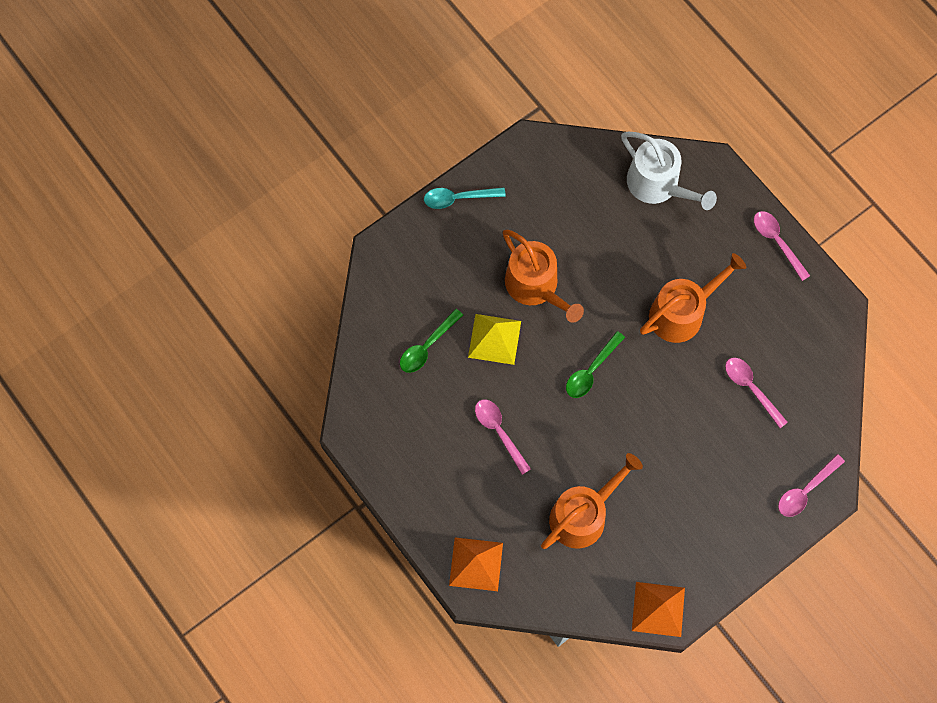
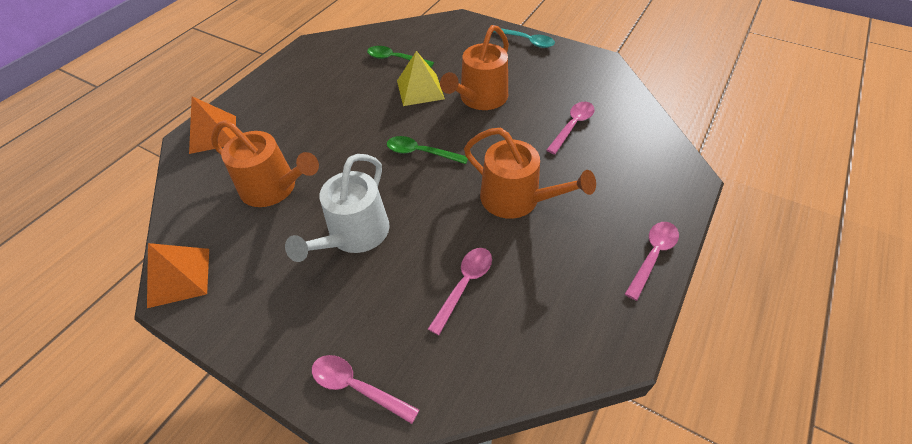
camera: 70 degrees right, 20 degrees down
turquoise spoon [424,187,506,209] -> turquoise spoon turned 150 degrees clockwise [493,28,555,48]
pink spoon [475,399,531,475] -> pink spoon moved to [546,102,595,154]
white watering can [621,132,717,210] -> white watering can moved to [285,154,390,262]

